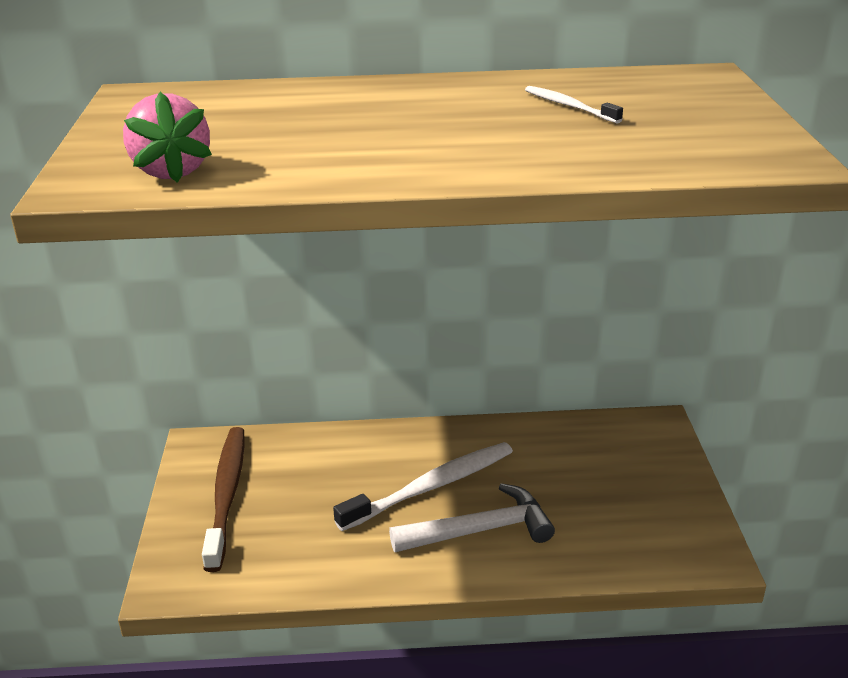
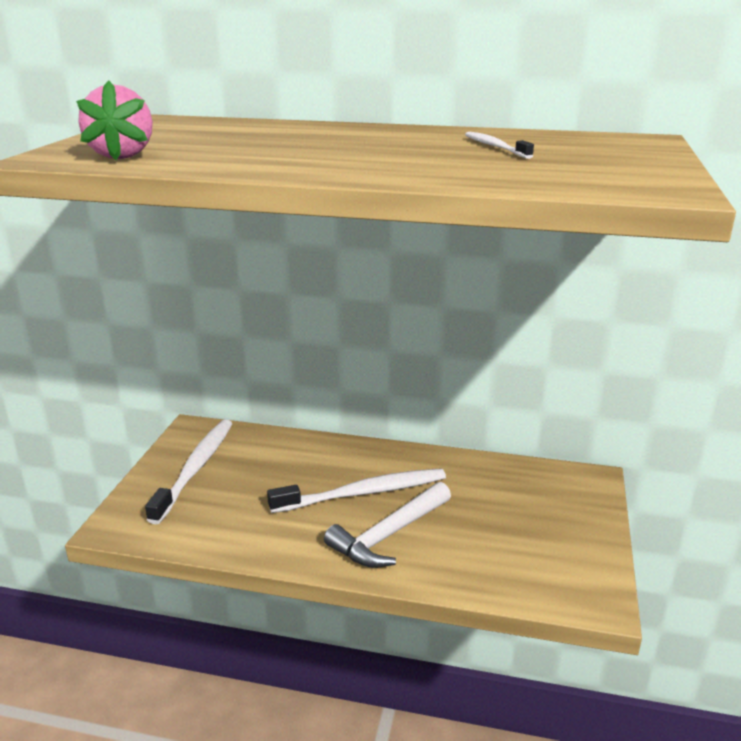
camera: 15 degrees right, 5 degrees down
brown toothbrush [202,427,244,572] -> white toothbrush [145,420,233,524]
white hammer [389,483,555,552] -> white hammer turned 135 degrees clockwise [324,482,451,568]

